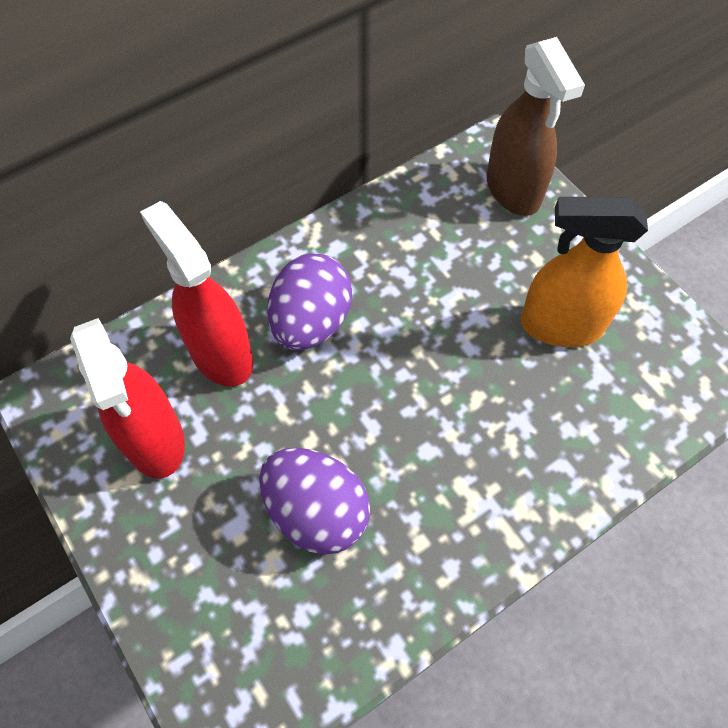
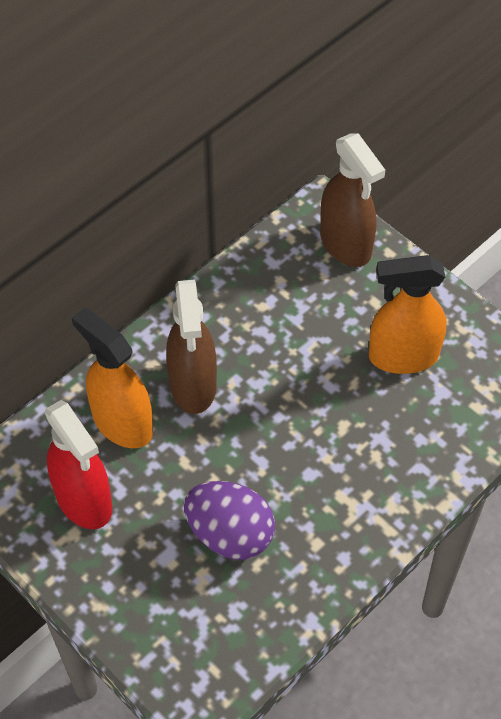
camera: 10 degrees left, 5 degrees down
red spray bottle [140,201,253,387] -> orange spray bottle [72,307,153,448]
purple egg [267,254,352,351] -> brown spray bottle [166,280,217,414]

